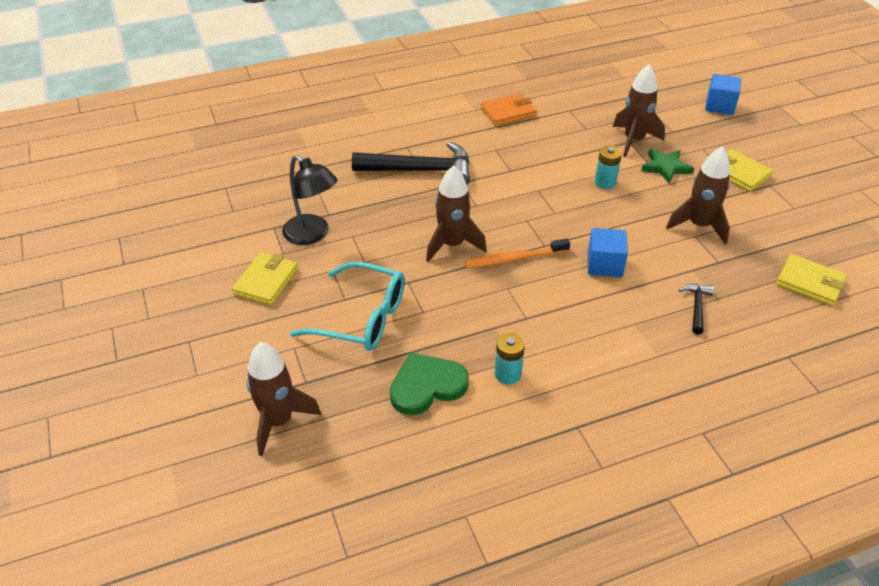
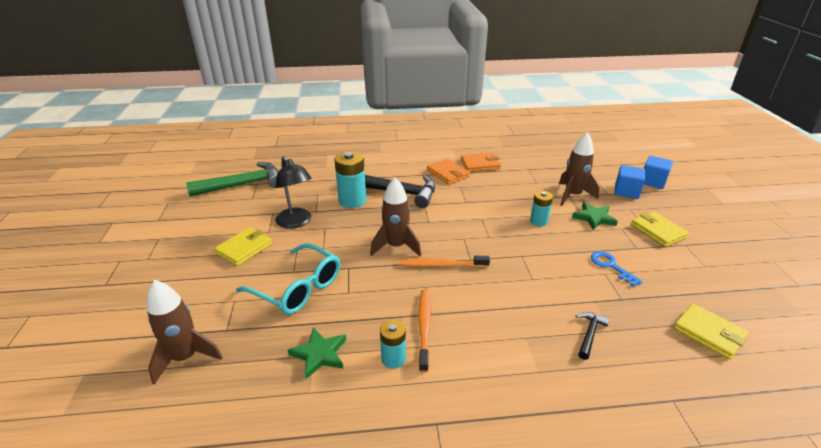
camera: 15 degrees right, 10 degrees down
green heart [390,352,469,415] -> green star [288,327,346,379]
blue cube [588,228,628,277] -> blue cube moved to [614,165,645,199]
brown rocket [666,146,730,245] -> blue key [591,251,643,287]
none -> green hammer [186,162,278,197]
none -> turquoise battery [334,151,366,208]
none -> orange toothbrush [418,290,431,373]
none -> orange wallet [427,159,470,185]

